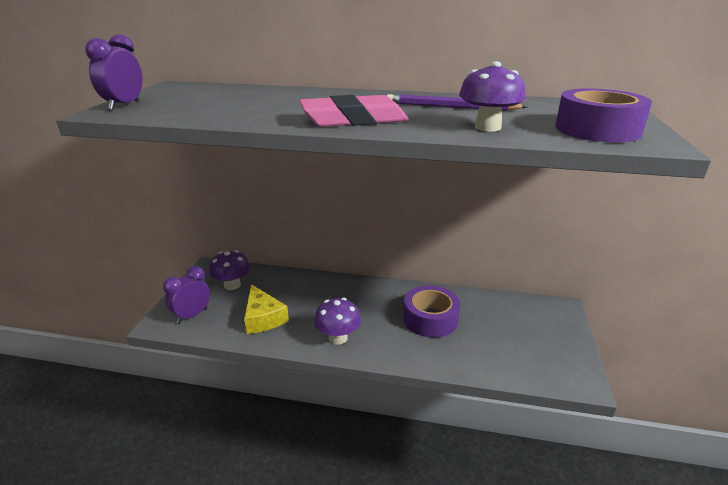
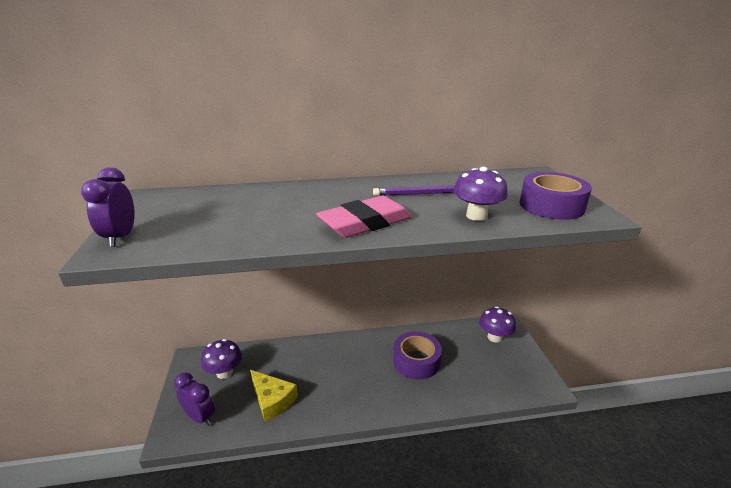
camera: 20 degrees left, 0 degrees up
purple clock [163,266,210,324] -> purple clock turned 105 degrees clockwise [174,373,215,426]
purple mushroom [314,298,361,345] -> purple mushroom moved to [479,307,516,343]

